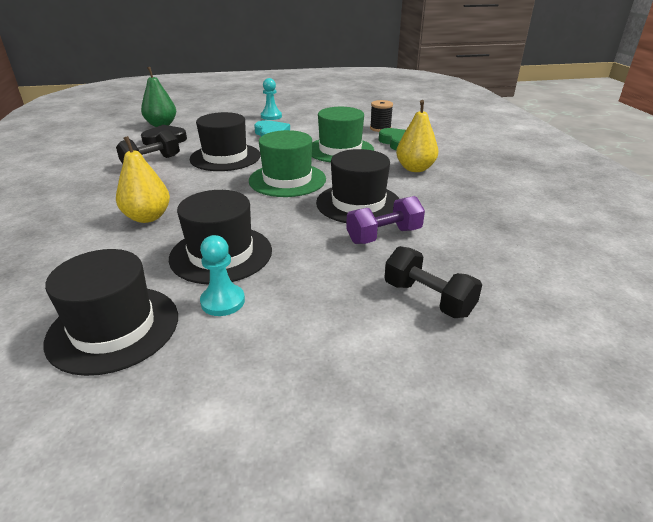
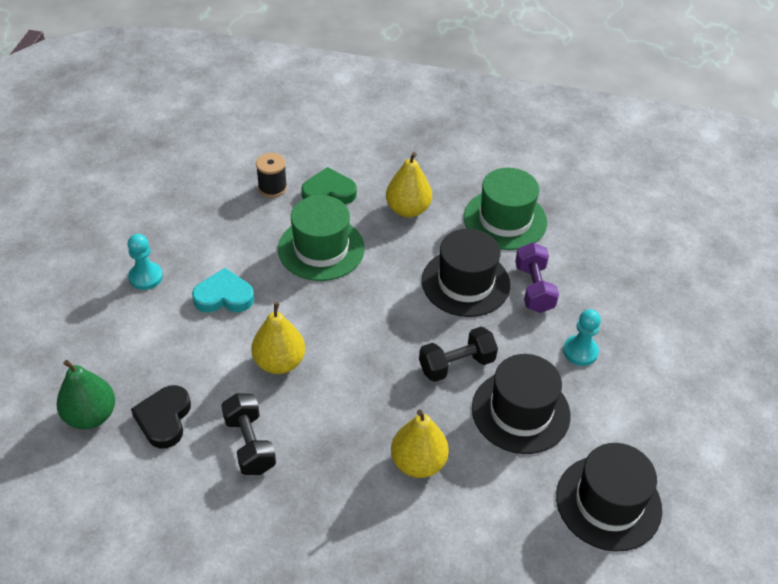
camera: 70 degrees left, 15 degrees up
black hat [190,112,261,171] -> yellow pear [251,302,305,374]
turquoise pawn [200,235,245,316] -> turquoise pawn moved to [563,309,601,366]
green hat [249,130,326,197] -> green hat moved to [464,168,547,250]
black dumbbell [384,246,482,318] -> black dumbbell moved to [419,327,498,382]

